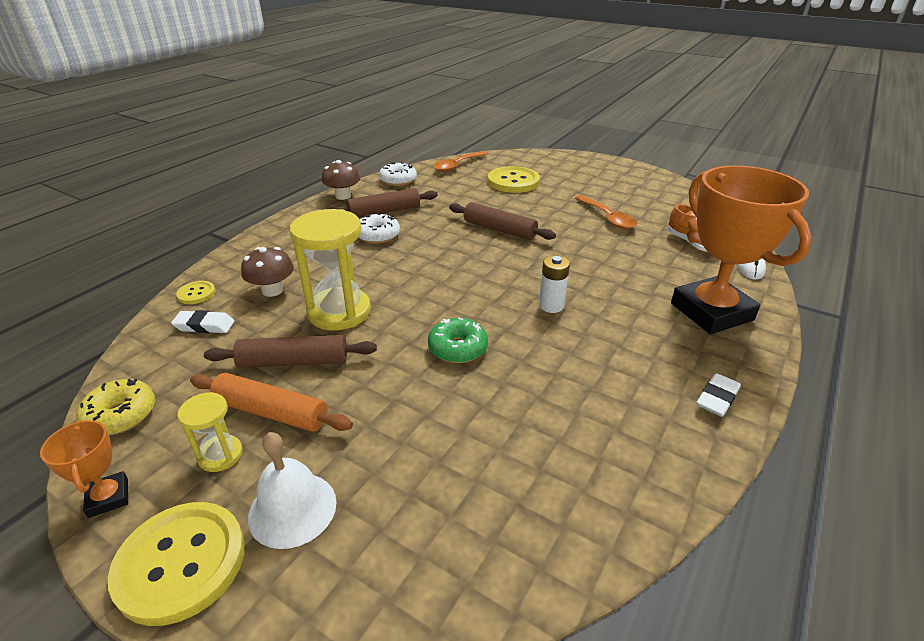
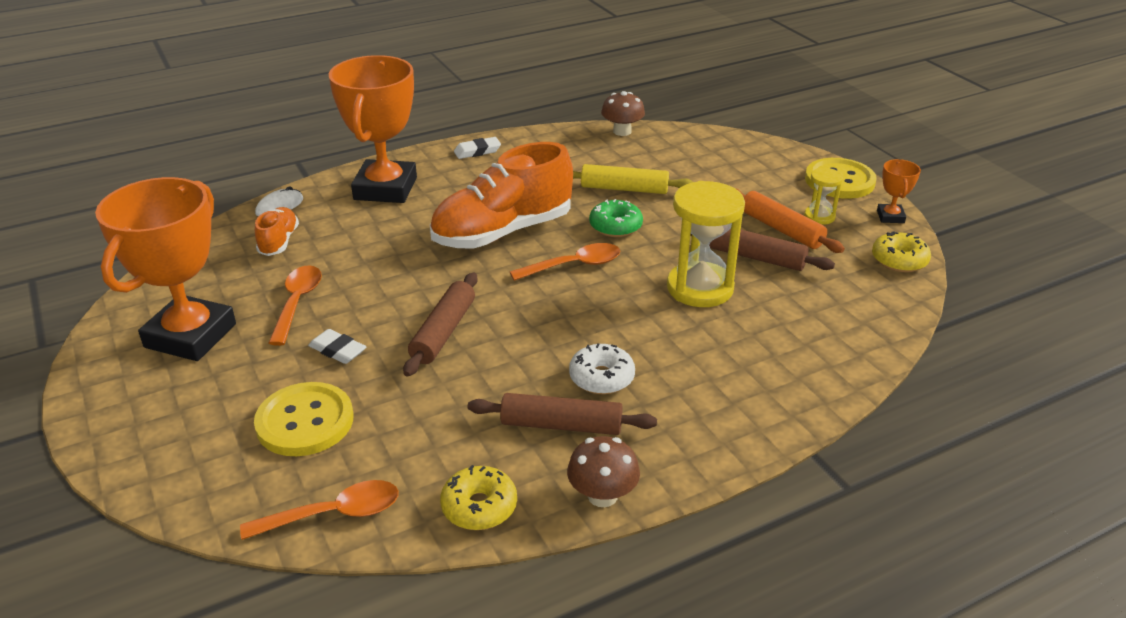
camera: 150 degrees left, 0 degrees up
white eraser [171,310,235,333] -> white eraser moved to [308,329,366,364]
yellow button [176,281,216,304] -> none
brown mushroom [241,247,294,297] -> brown mushroom moved to [601,91,645,136]
white bell [248,432,337,549] -> none
white donut [379,162,417,186] -> yellow donut [440,465,517,530]
brown rolling pin [449,202,556,240] -> brown rolling pin turned 45 degrees clockwise [403,273,478,376]
white battery [539,256,570,313] -> orange shoe [430,142,573,248]
none -> orange trophy [95,177,236,361]
none -> orange spoon [510,243,620,281]
none -> yellow rolling pin [573,164,693,194]

